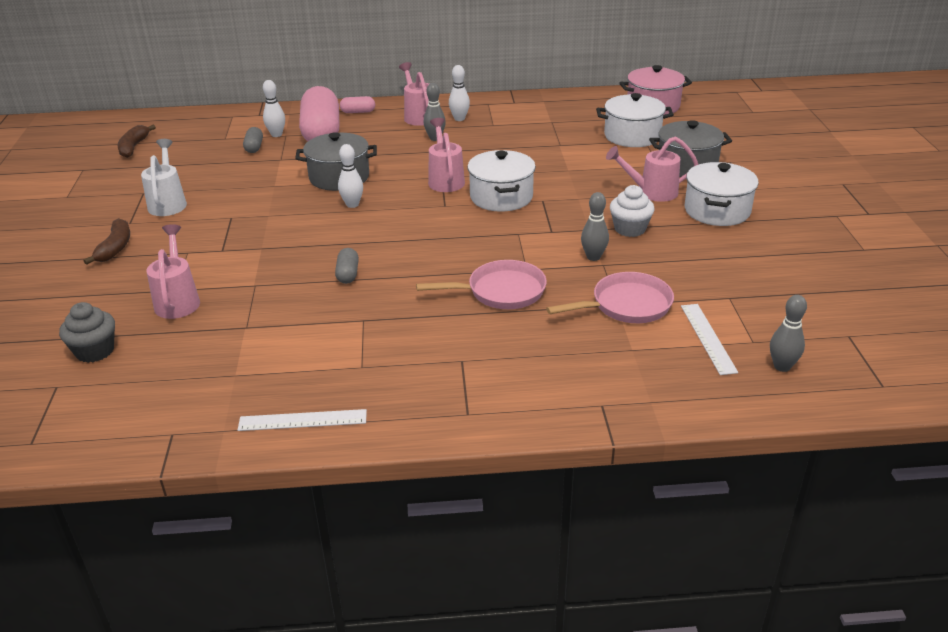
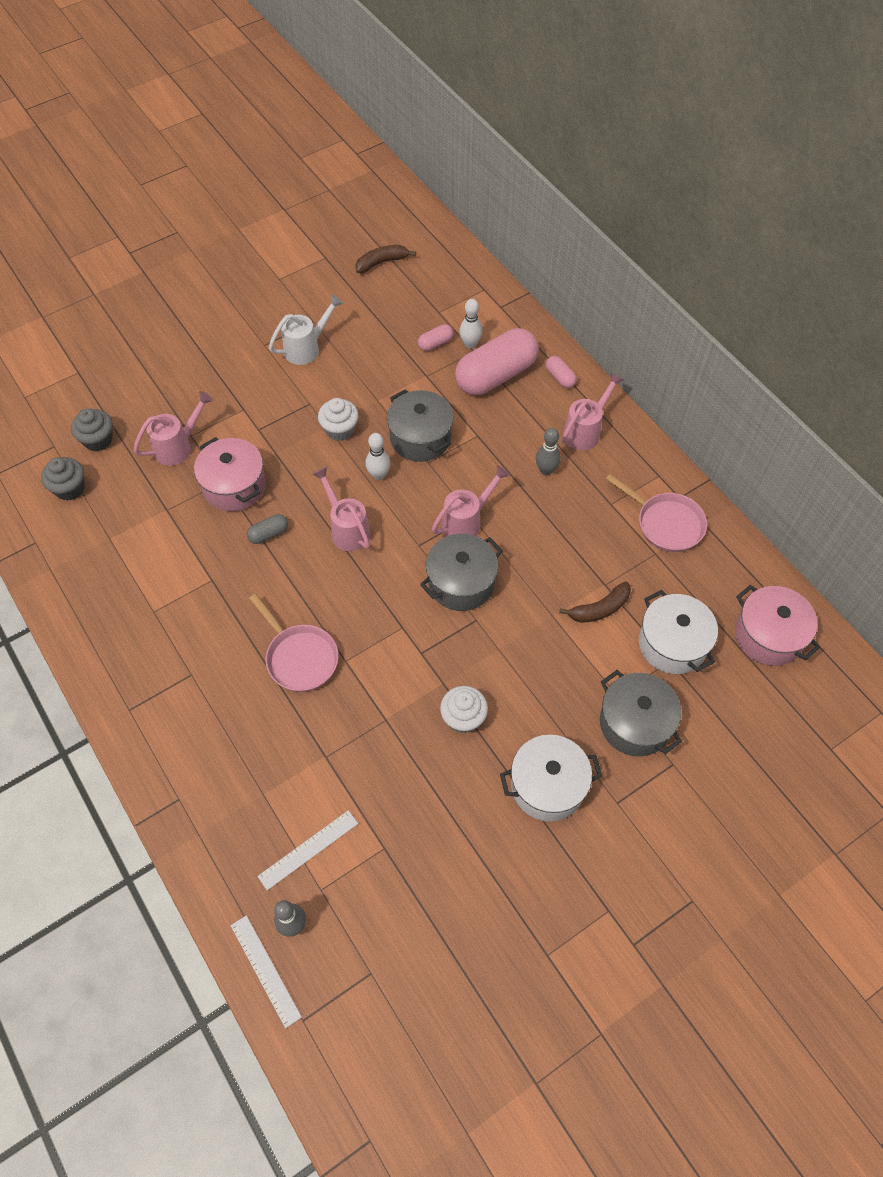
camera: 60 degrees right, 25 degrees up
brown banana [84,218,130,265] -> brown banana moved to [559,581,631,623]
white ruler [237,409,367,431] -> white ruler moved to [231,915,302,1028]
grey capsule [243,127,263,153] -> pink capsule [418,324,453,351]
white bowling pin [449,65,470,121] -> none
white pot [467,150,536,212] -> grey pot [420,533,503,611]
pink pan [546,272,674,323] -> pink pan moved to [606,474,707,552]
grey bowling pin [581,192,609,261] -> none
pink watering can [606,136,699,202] -> pink watering can moved to [313,467,371,551]
none -> grey cupcake [41,457,85,501]
none -> pink pot [194,437,266,511]
none -> white cupcake [318,398,359,441]

